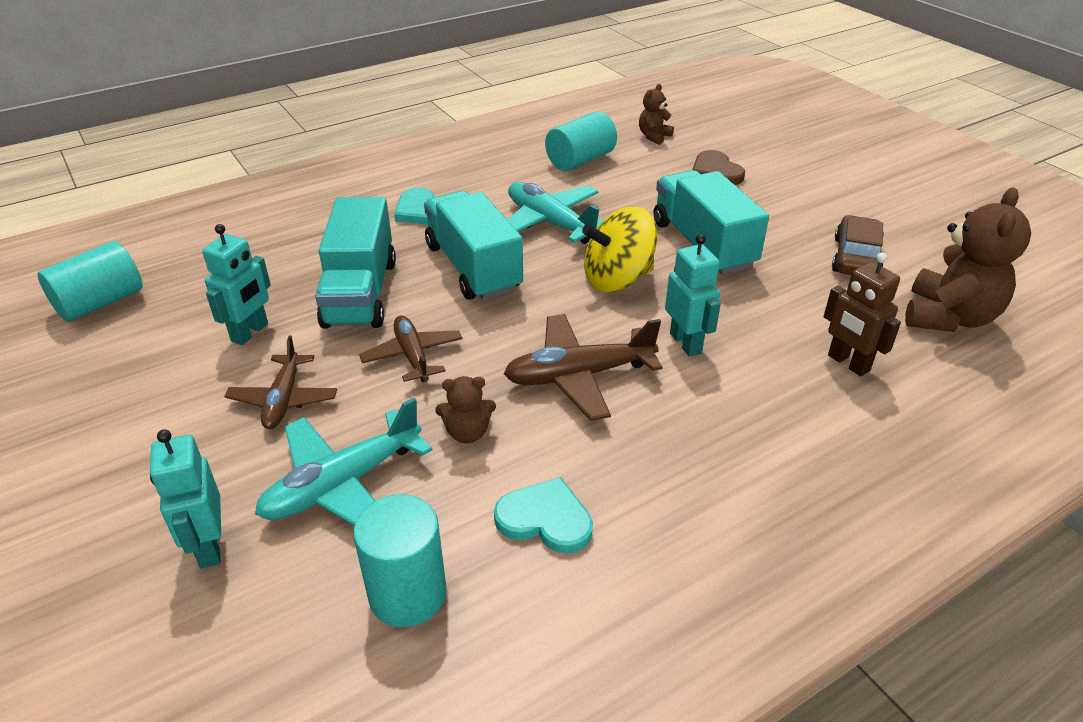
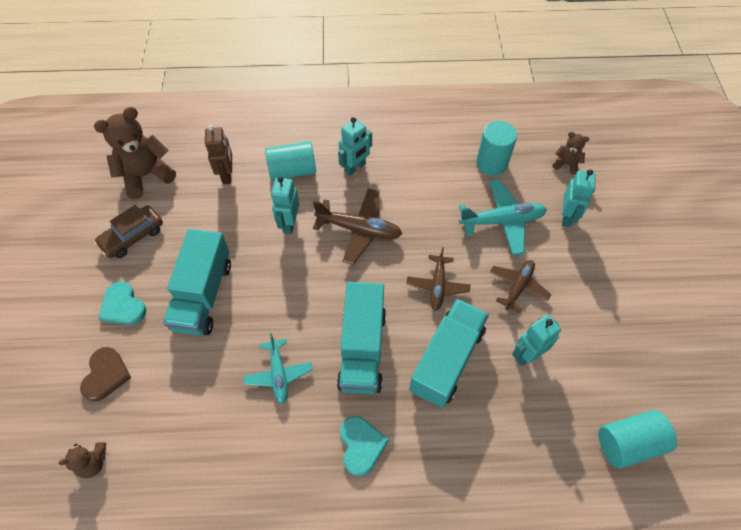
camera: 150 degrees left, 20 degrees up
brown teddy bear [435,376,496,444] -> brown teddy bear moved to [553,132,589,175]
turquoise heart [494,477,593,554] -> turquoise heart moved to [99,281,146,325]
turquoise plane [507,182,605,244] -> turquoise plane [243,333,313,404], size x0.67
turquoise cylinder [545,111,617,171] -> turquoise cylinder moved to [265,141,316,181]
yellow spinning top [582,207,657,292] -> none
none -> turquoise robot [338,117,372,176]

